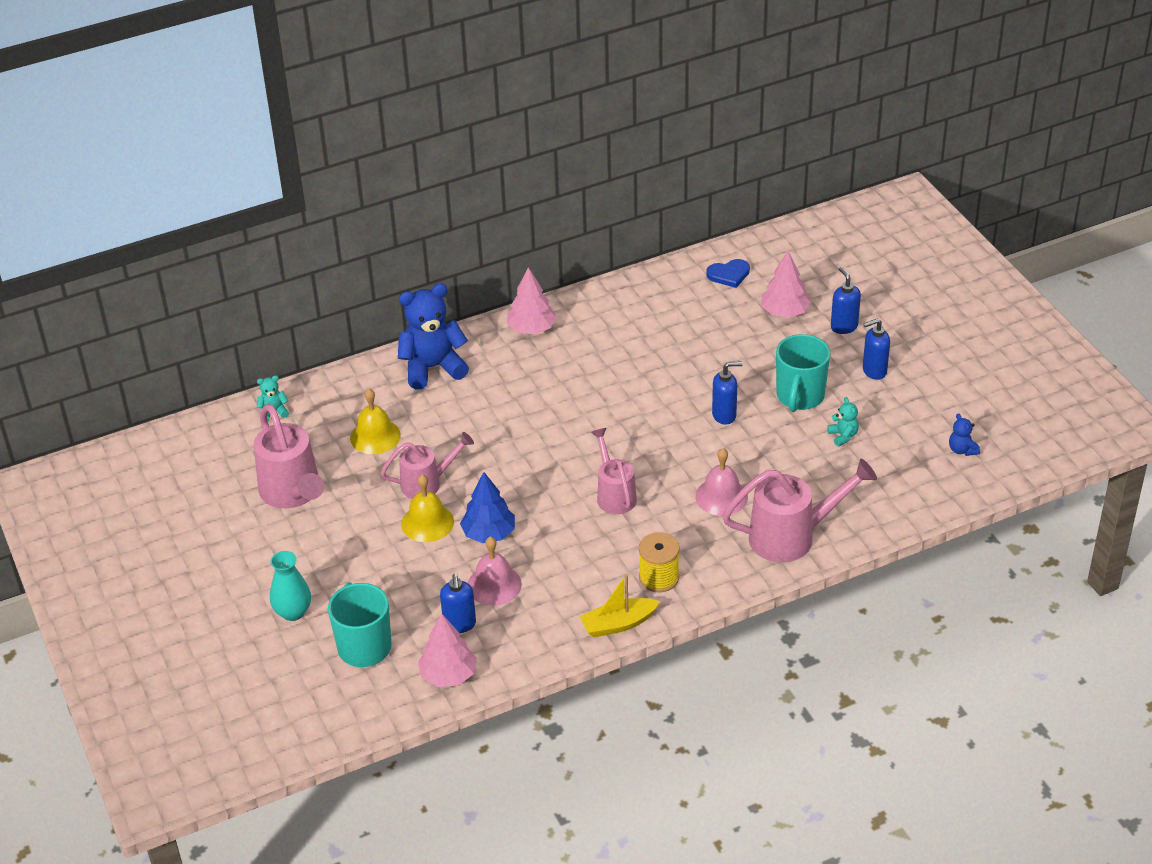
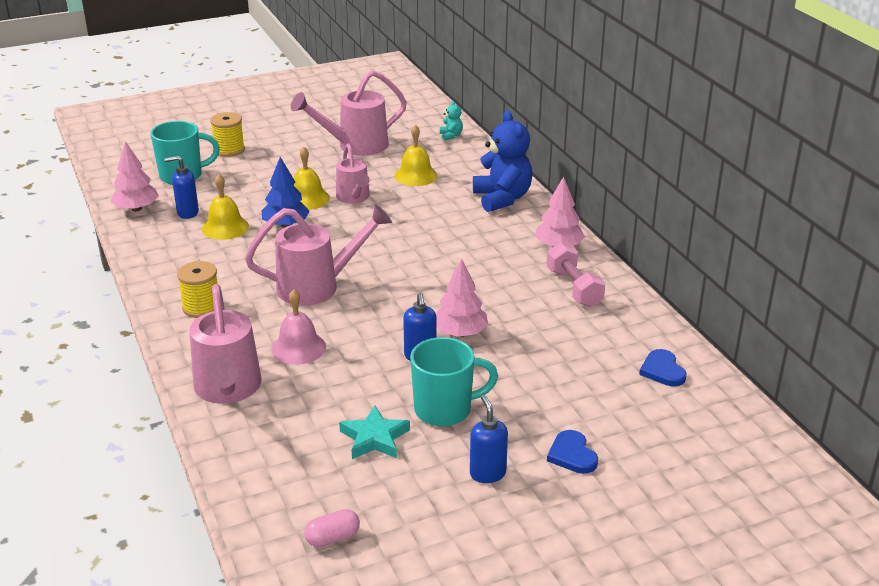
camera: 90 degrees right, 10 degrees down
turquoise vase [270,551,311,621] -> yellow spool [210,112,245,157]
pink bell [468,537,522,606] -> yellow bell [202,174,249,240]
yellow boat [579,574,660,637] -> none
pink watering can [591,428,637,514] -> pink watering can [245,204,392,306], size x1.57
pink tree [761,251,811,318] -> pink tree moved to [436,258,488,337]
turquoise mug [776,334,830,412] -> turquoise mug turned 150 degrees clockwise [410,337,498,427]
turquoise teddy bear [827,397,859,446] -> turquoise star [339,406,410,459]
blue soap dispenser [831,267,861,334] -> blue heart [547,430,598,474]
blue teddy bear [949,413,980,456] -> pink capsule [304,509,360,547]
none -> pink dumbbell [546,242,605,307]

